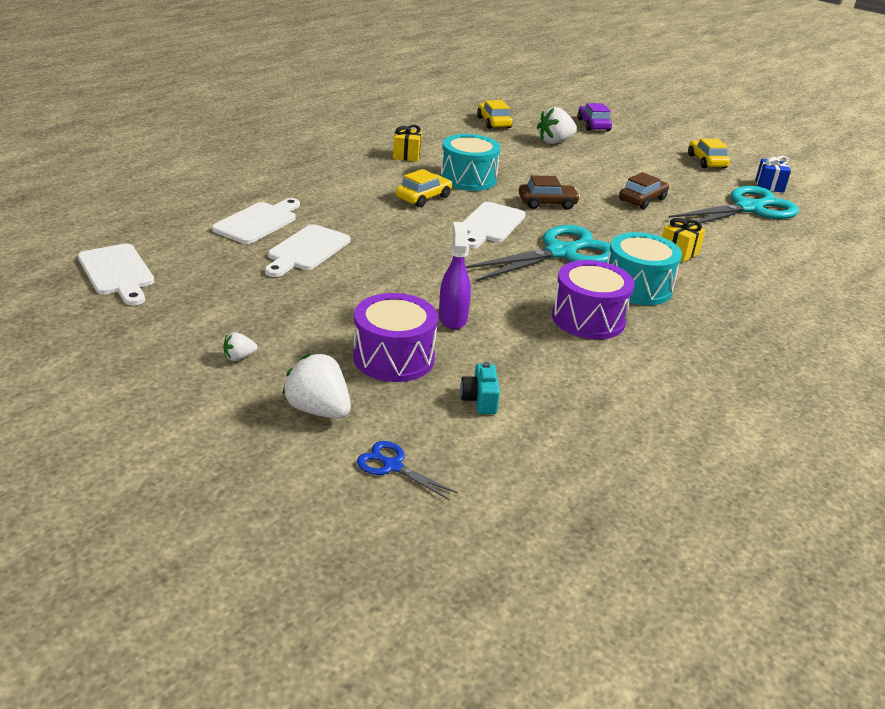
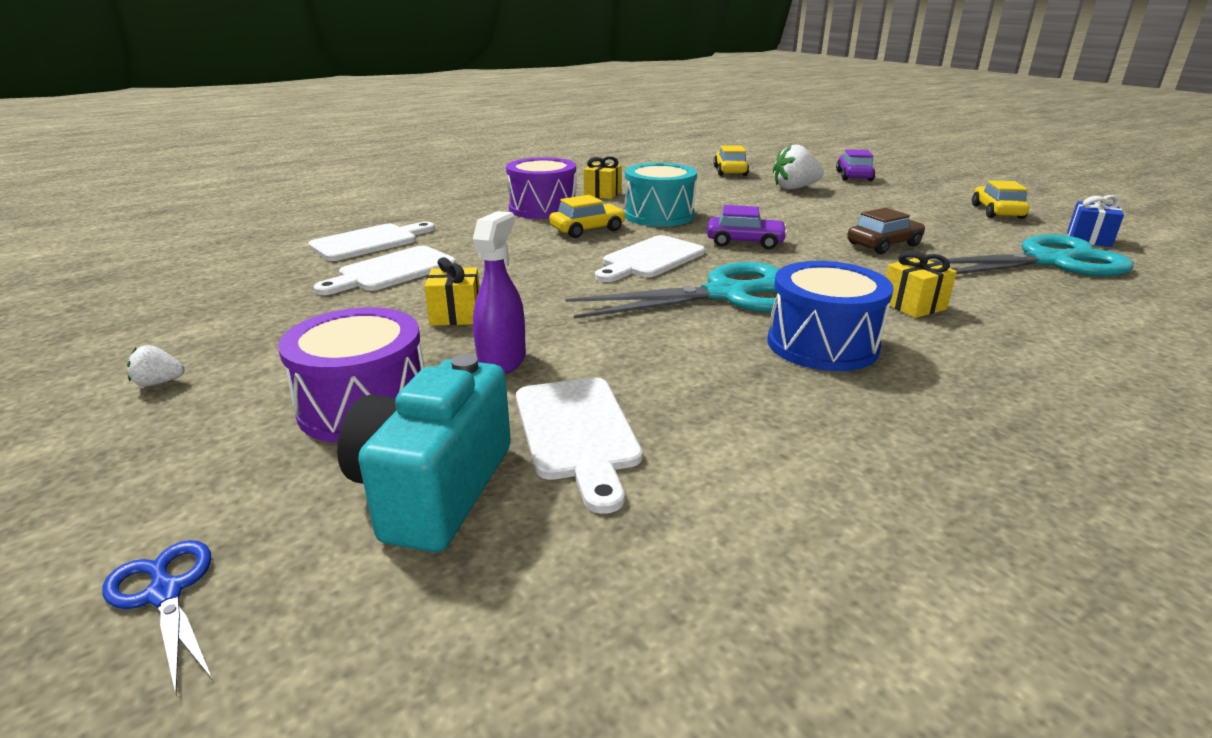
camera: 20 degrees right, 5 degrees down
white cutting board [78,244,154,306] -> white cutting board moved to [516,377,643,514]
white strawberry [282,353,351,419] -> none
turquoise camera [460,362,500,414] -> turquoise camera [337,354,511,552], size x2.05
brown car [519,175,580,210] -> purple car [707,205,788,249]
purple drum [552,260,635,339] -> purple drum moved to [506,157,576,219]
turquoise drum [607,232,682,305] -> blue drum [767,261,894,371]
none -> yellow gift [424,257,480,326]

